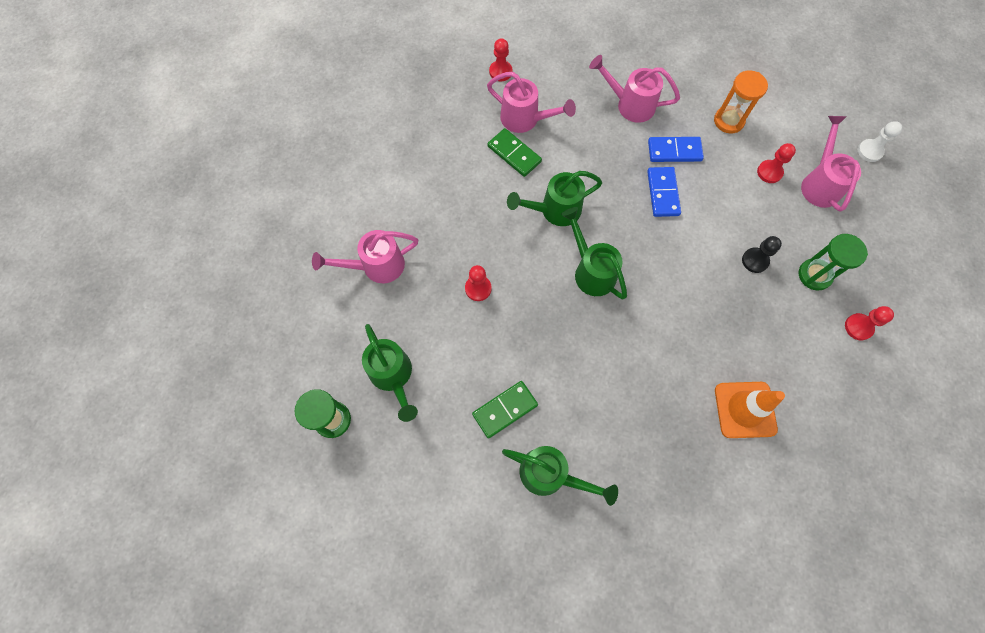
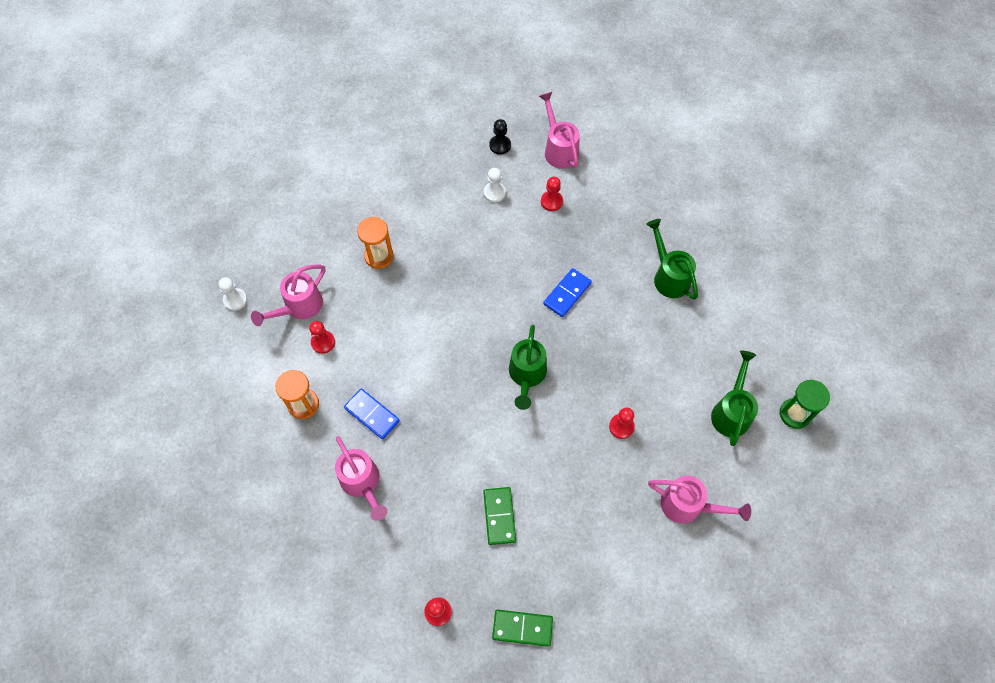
camera: 140 degrees left, 5 degrees down
green domino [472,381,538,439] -> green domino moved to [492,609,553,647]
pink watering can [487,72,576,133] -> pink watering can moved to [539,92,580,169]
green watering can [507,171,602,226] -> none
blue domino [647,167,681,217] -> blue domino moved to [543,268,592,317]
orange traffic cone [715,382,785,438] -> none
black pawn [742,236,782,273] -> black pawn moved to [489,119,511,155]
green hourglass [799,234,868,290] -> orange hourglass [357,217,394,269]
red pawn [845,306,894,340] -> red pawn moved to [541,177,563,211]
none -> white pawn [484,168,506,202]

